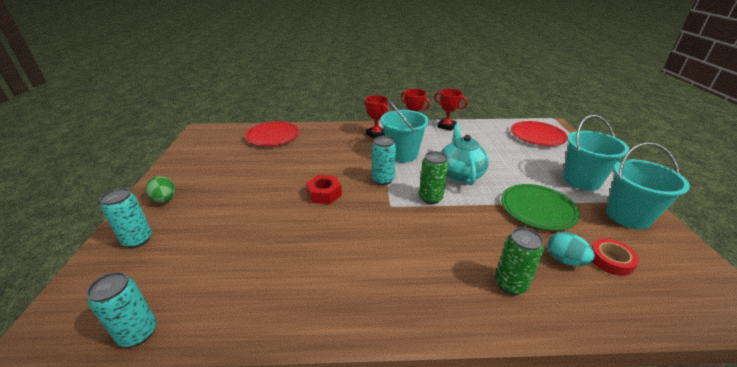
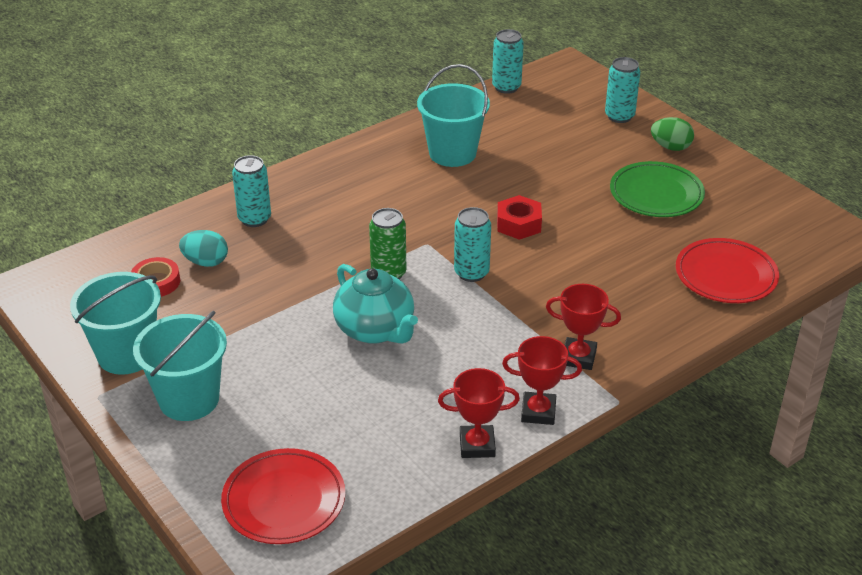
camera: 145 degrees right, 5 degrees up
turquoise bucket [381,100,429,162] -> turquoise bucket moved to [417,64,490,167]
green can [495,227,544,295] -> turquoise can [232,155,271,227]
green plate [501,184,580,230] -> green plate moved to [610,161,705,217]

